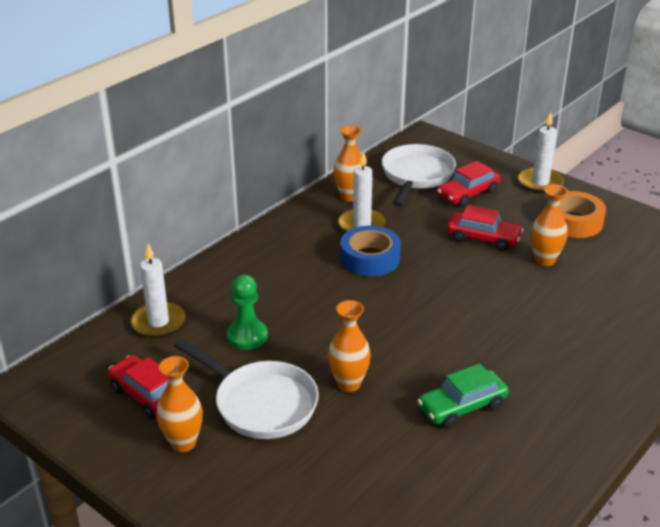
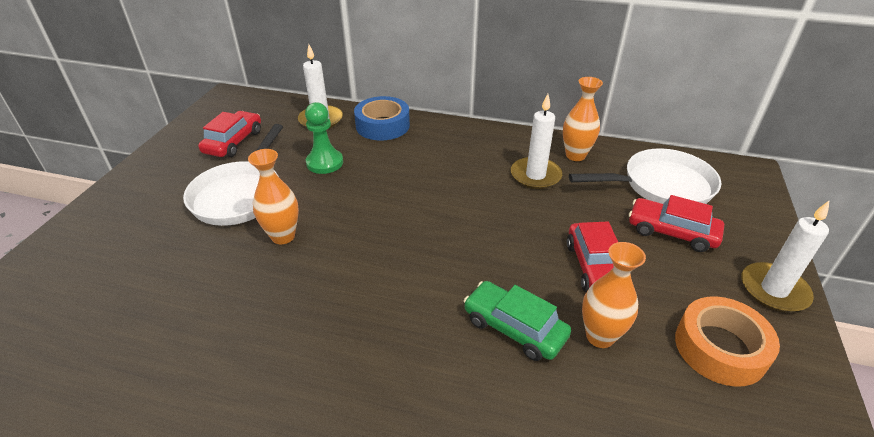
camera: 65 degrees right, 5 degrees up
orange vase [156,356,203,452] -> none
blue tape [341,226,401,277] -> blue tape moved to [354,96,410,141]
green car [417,363,509,428] -> green car moved to [464,281,571,361]

